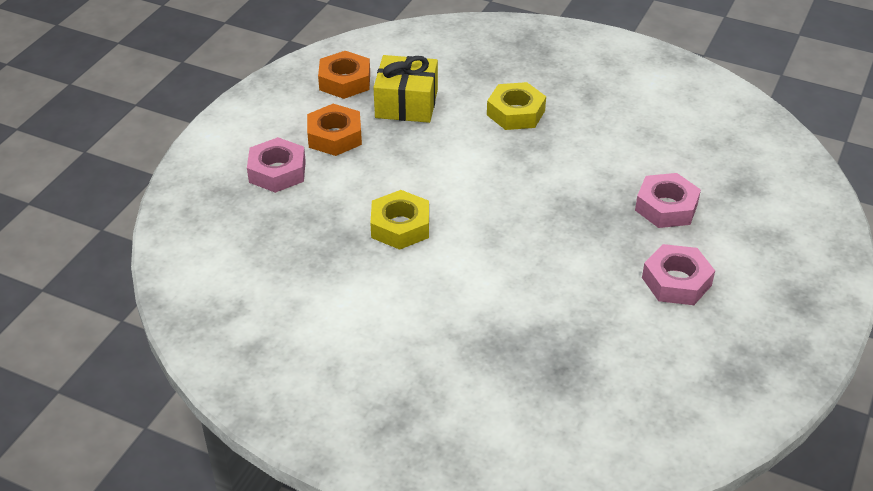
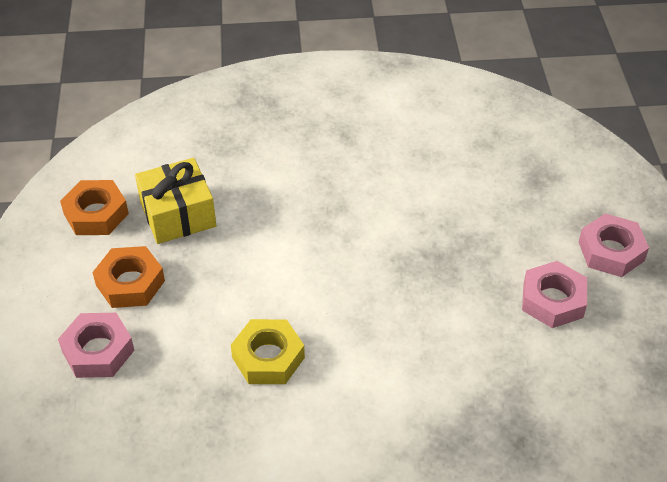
camera: 30 degrees left, 5 degrees up
yellow nut [487,82,546,130] -> none
pink nut [635,173,701,228] -> pink nut moved to [579,214,649,277]

